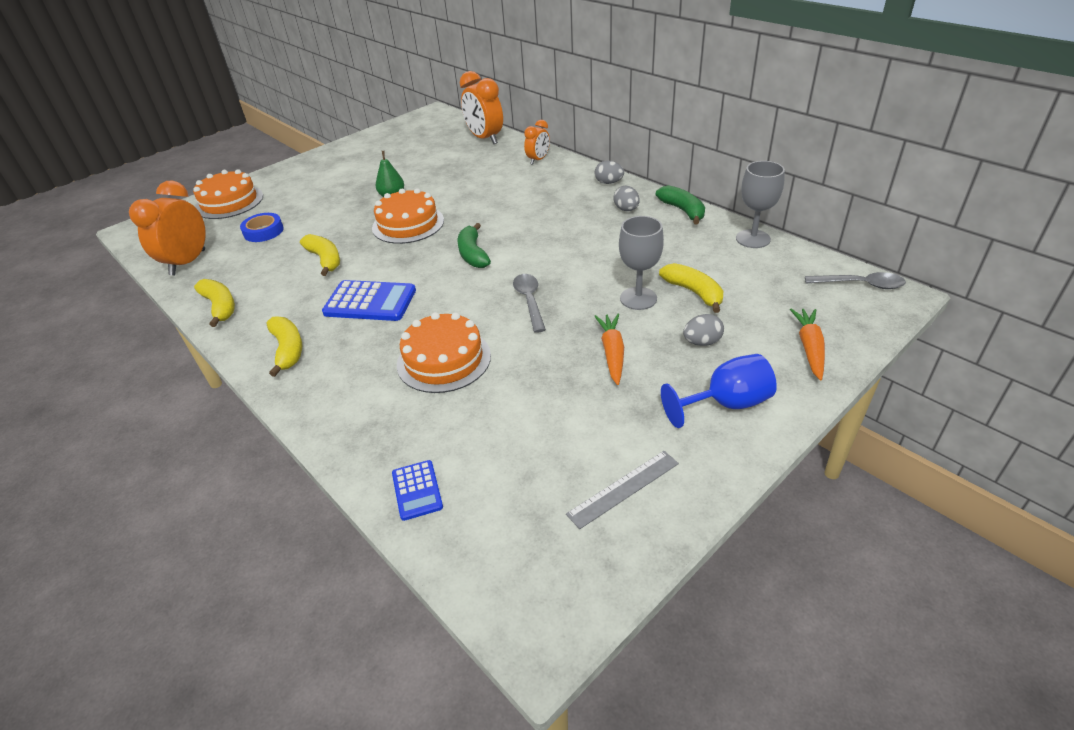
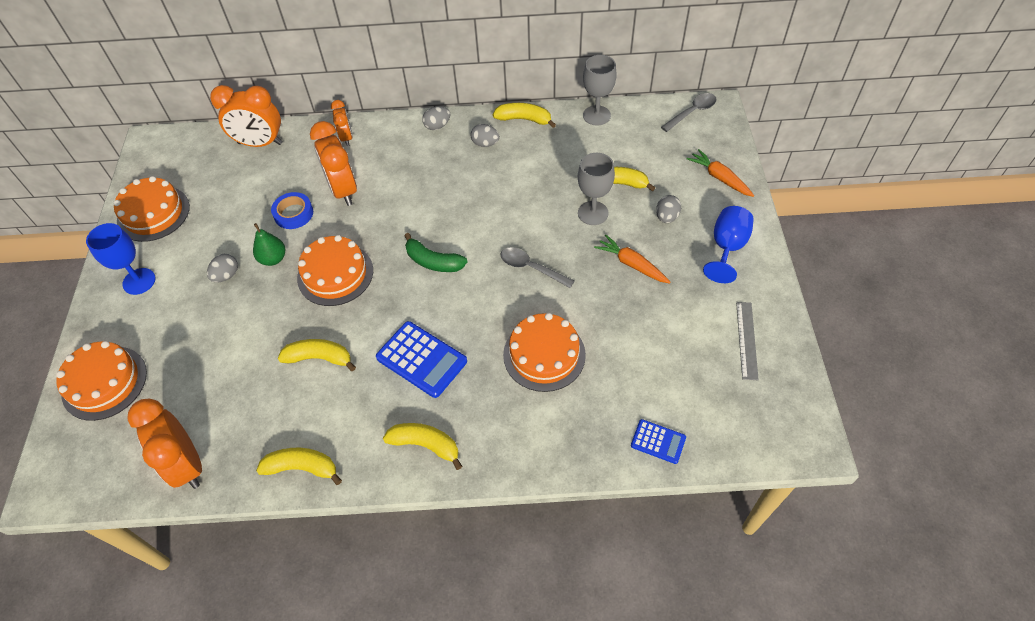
camera: 50 degrees left, 15 degrees up
blue tape [240,213,284,242] -> blue tape moved to [271,192,313,229]
blue calculator [322,280,416,321] -> blue calculator turned 75 degrees clockwise [376,321,467,398]
green banana [656,185,705,225] -> yellow banana [493,103,556,128]
none -> blue goblet [86,223,156,295]
none -> orange cake [113,176,190,242]
none -> grey egg [207,254,238,282]
none -> orange clock [310,121,357,206]

